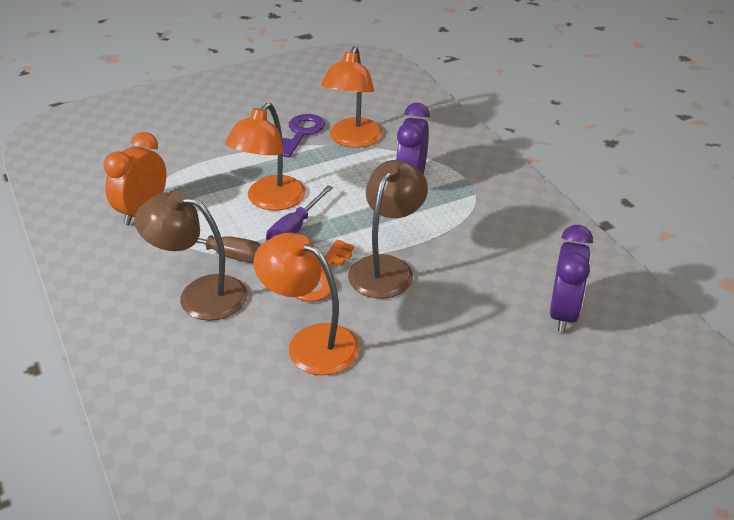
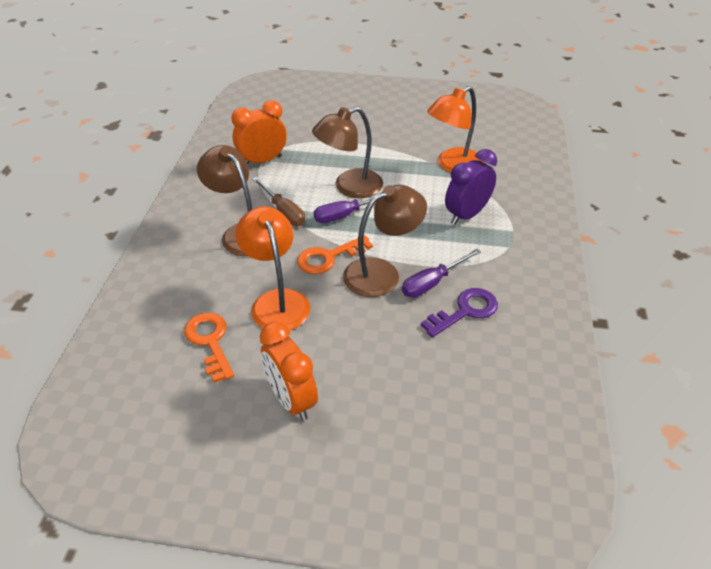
camera: 35 degrees right, 5 degrees up
orange lamp [225,103,306,211] -> brown lamp [312,106,383,198]
purple key [282,114,325,158] -> purple key moved to [421,288,498,337]
purple clock [550,225,593,333] -> none
none -> orange key [184,313,234,383]
none -> orange clock [260,321,318,421]
none -> purple screwdriver [402,249,481,297]

